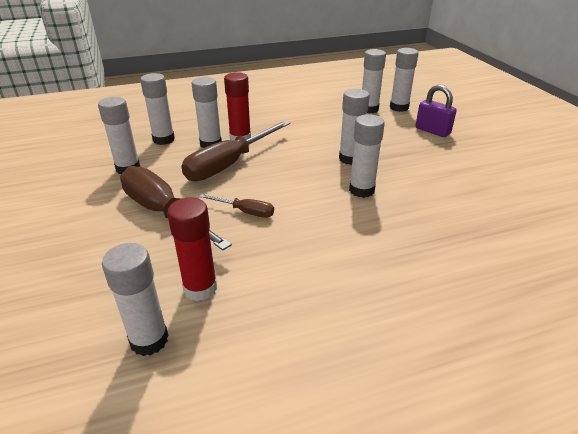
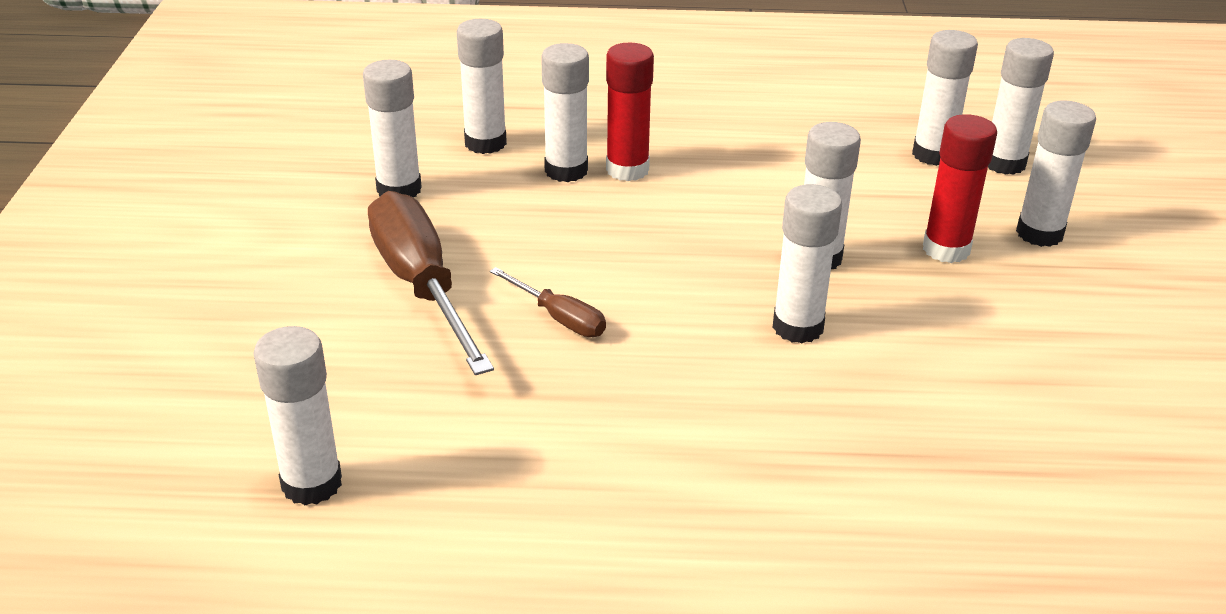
camera: 20 degrees right, 0 degrees up
red glue stick [167,197,217,301] -> red glue stick moved to [923,114,997,263]
brown screwdriver [181,121,290,182] -> none
purple padlock [415,85,457,137] -> white glue stick [1016,101,1096,247]

